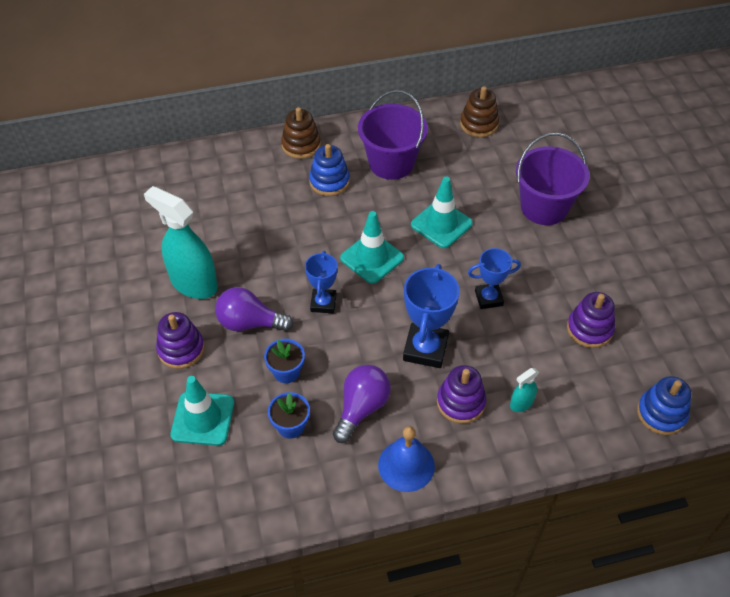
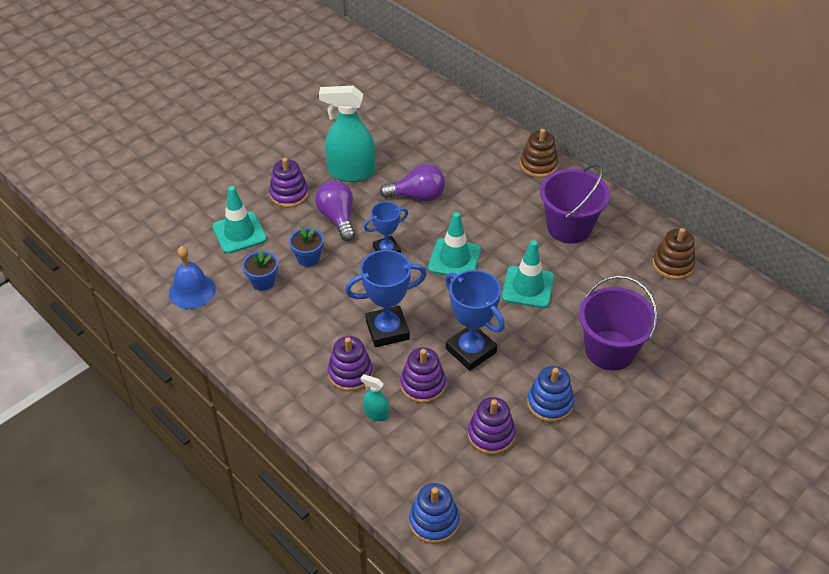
camera: 60 degrees right, 5 degrees down
turquoise spray bottle [144,186,218,299] -> turquoise spray bottle turned 90 degrees counterclockwise [319,86,375,182]
blue stacking toy [309,144,350,196] -> blue stacking toy moved to [527,366,574,422]
purple light bulb [333,365,391,443] -> purple light bulb moved to [380,164,445,201]
blue bell [378,426,435,492] -> blue bell moved to [169,246,216,309]
blue trophy [468,248,521,309] -> blue trophy [445,270,505,371], size x1.58
none -> purple stacking toy [400,347,446,403]

